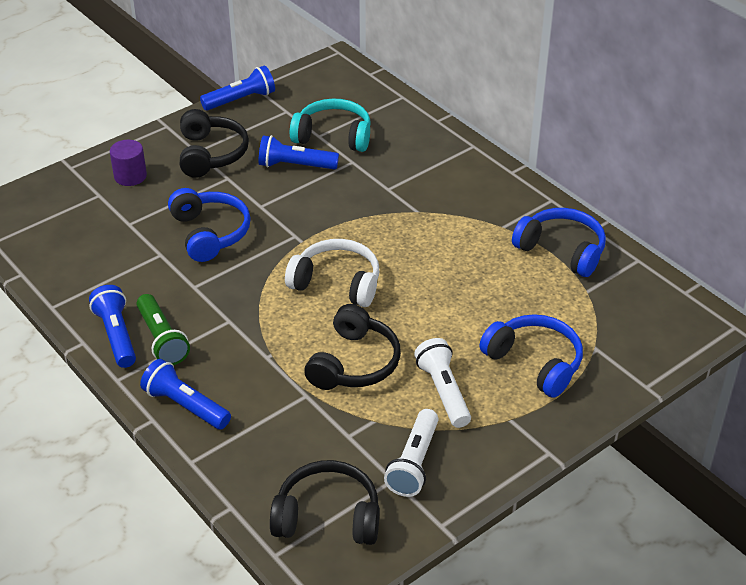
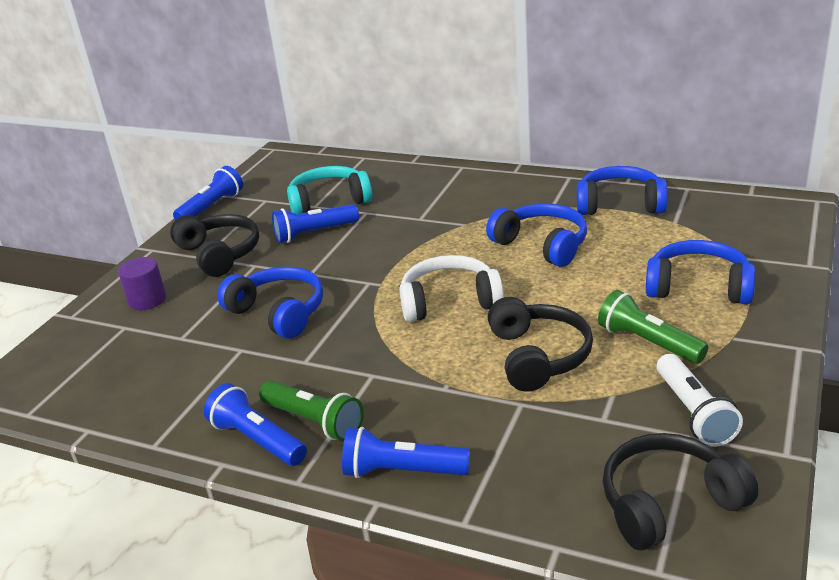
camera: 25 degrees left, 10 degrees down
white flashlight [414,338,471,428] -> green flashlight [598,290,708,364]
none -> blue headphones [486,203,587,267]

